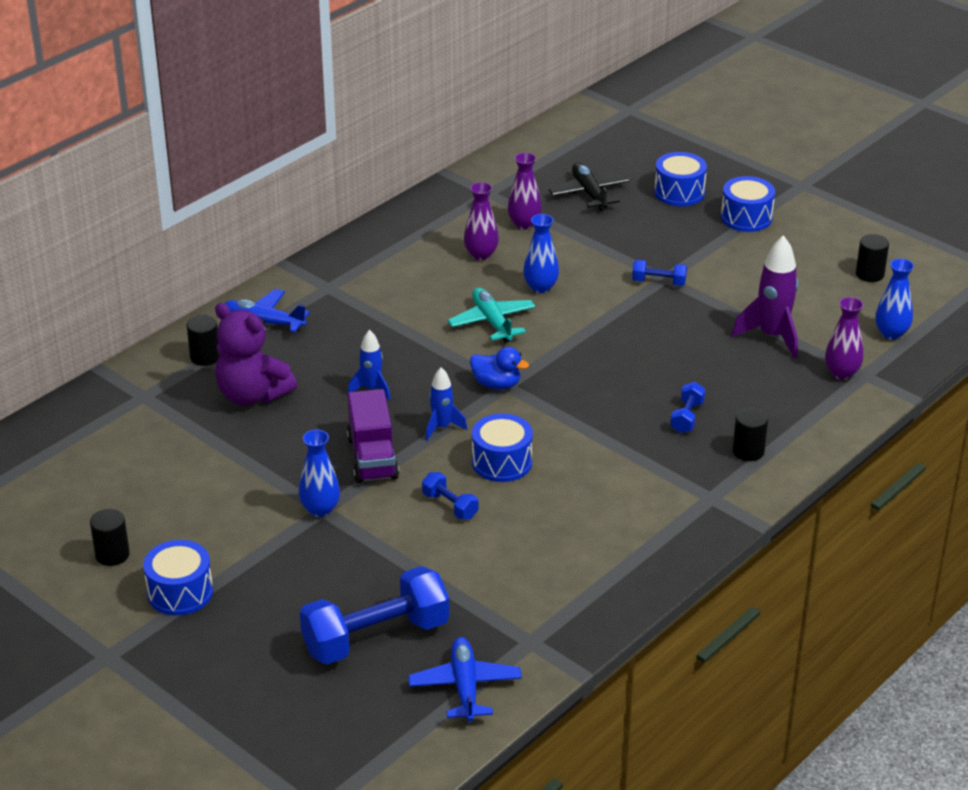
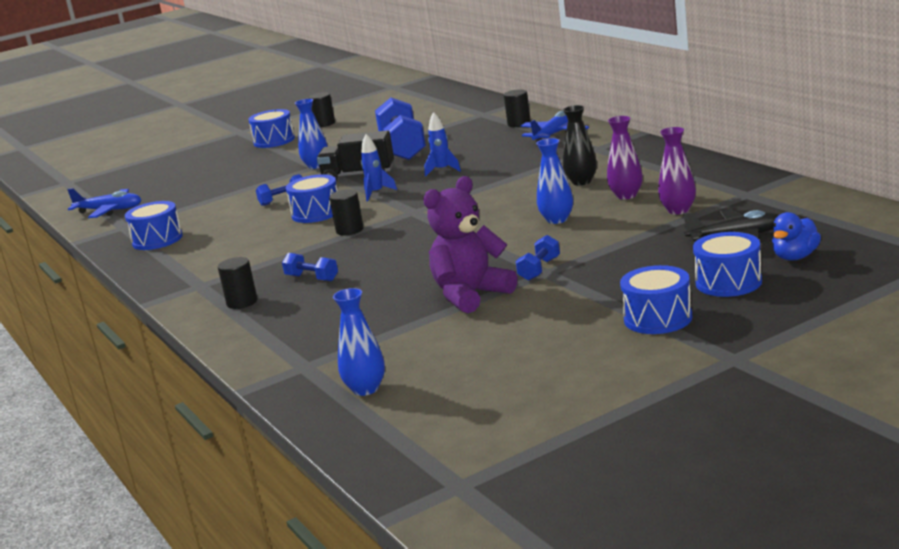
camera: 110 degrees right, 15 degrees down
purple teddy bear [215,303,297,405] -> purple teddy bear moved to [423,176,517,313]
blue dumbbell [300,566,449,664] -> blue dumbbell moved to [375,97,426,160]
purple truck [347,389,399,483] -> black truck [317,130,394,180]
turquoise plane [448,287,536,342] -> none
blue duck [470,347,529,389] -> blue duck moved to [772,212,821,261]
purple rocket [732,235,798,359] -> none
purple vase [825,297,863,380] -> none
black cylinder [856,234,889,282] -> black cylinder moved to [329,189,364,235]
none -> blue drum [125,201,183,250]
none -> black vase [563,105,597,185]

